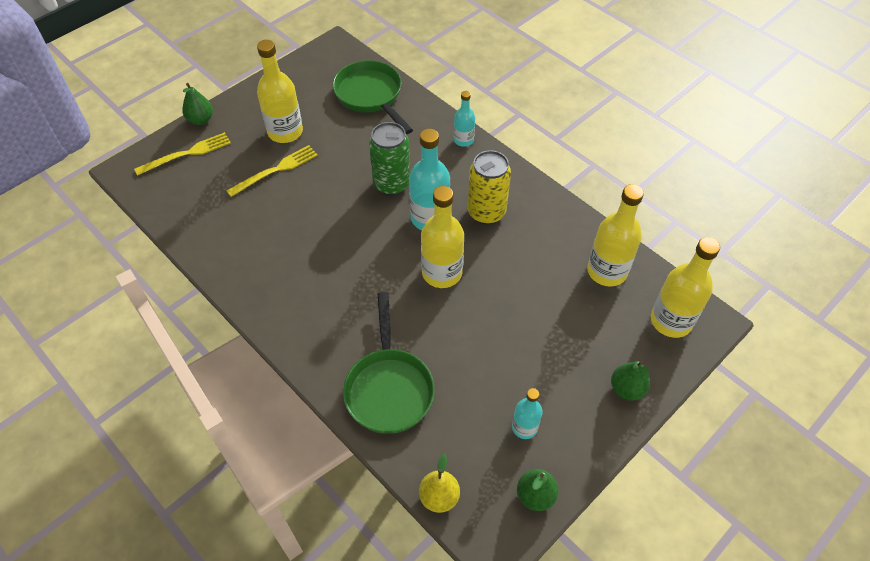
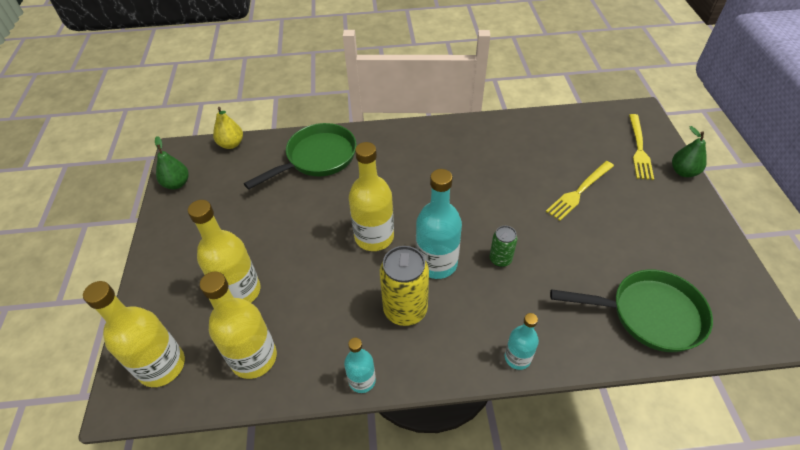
camera: 130 degrees right, 5 degrees down
yellow fork [226,145,318,197] -> yellow fork turned 45 degrees clockwise [546,161,614,221]
yellow bottle [257,40,303,143] -> yellow bottle moved to [188,200,260,303]
green pan [343,292,435,434] -> green pan turned 105 degrees clockwise [244,123,357,190]
green can [369,122,410,196] -> green can [489,226,517,267], size x0.55
turquoise bottle [512,388,543,439] -> turquoise bottle moved to [344,338,376,393]
green pear [611,361,650,401] -> none

